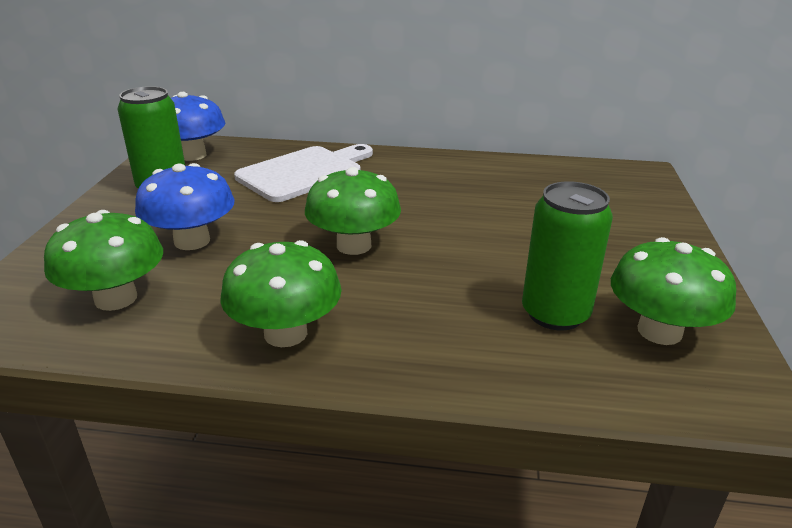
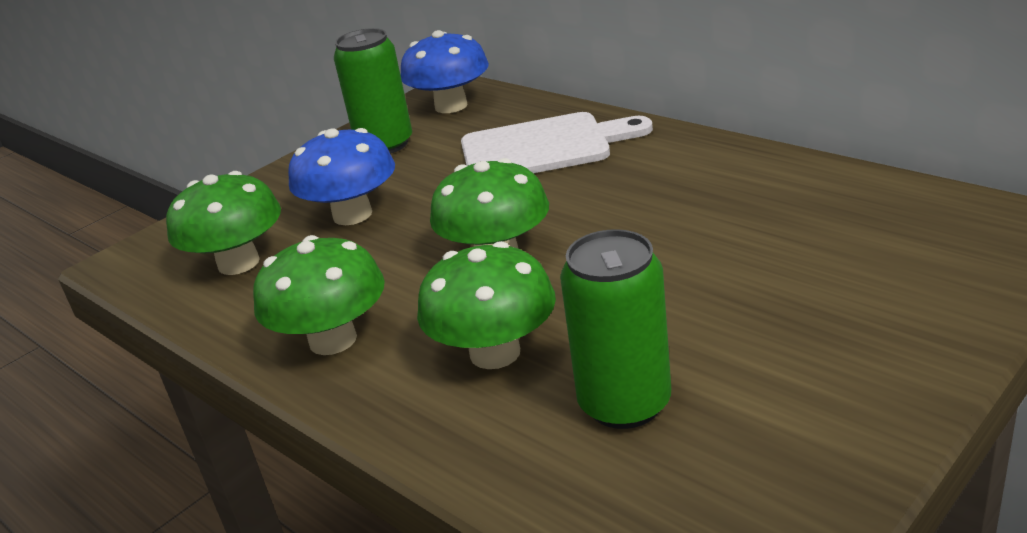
camera: 40 degrees right, 0 degrees up
green mushroom [611,237,736,345] -> green mushroom moved to [417,241,556,369]

